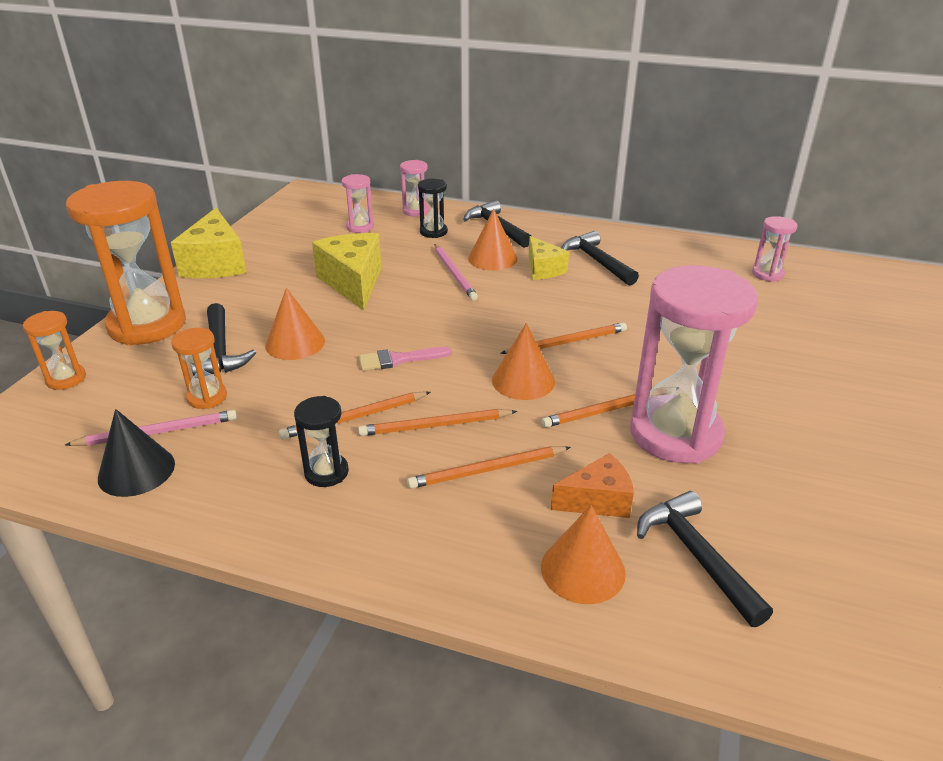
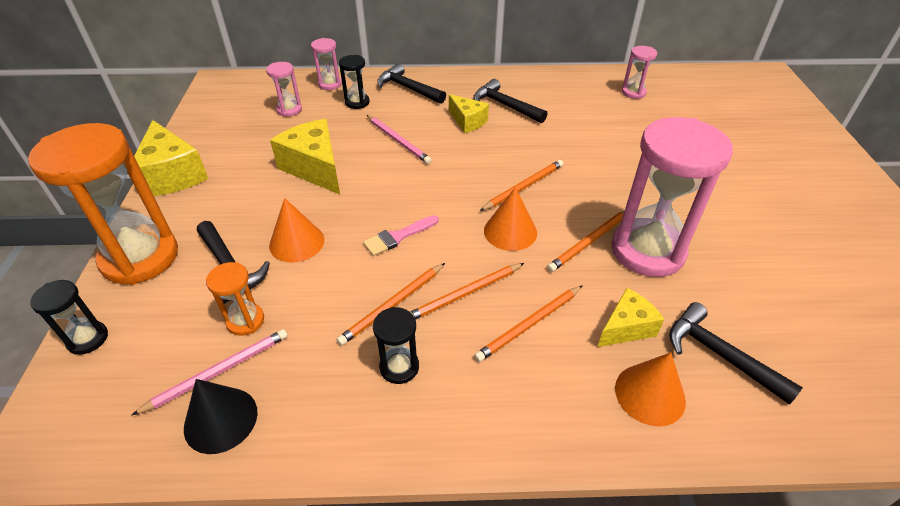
camera: 20 degrees left, 10 degrees up
orange hourglass [23,311,86,390] -> black hourglass [30,280,108,355]
orange cone [468,209,517,270] -> none
orange cheese [551,453,634,518] -> yellow cheese [598,288,665,347]

